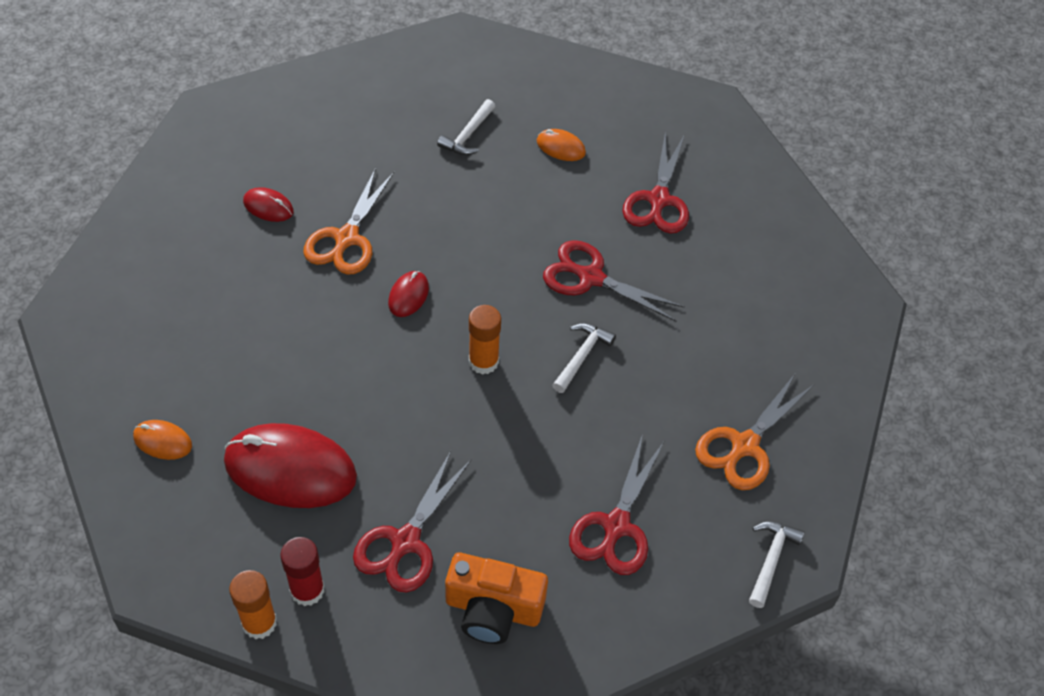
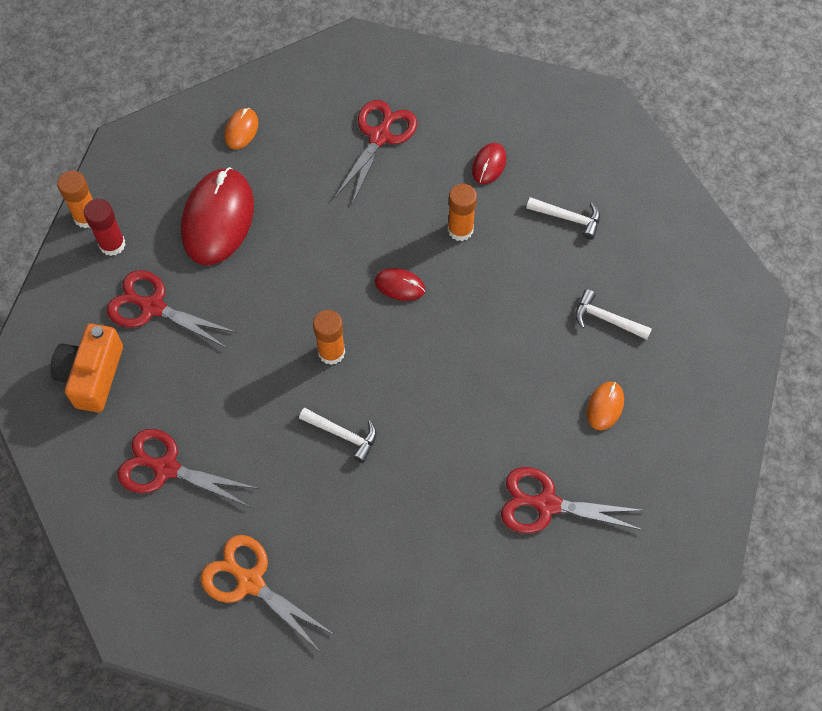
camera: 90 degrees right, 10 degrees up
orange scissors [303,167,394,274] -> orange glue stick [448,184,477,241]
red scissors [543,240,685,321] -> red scissors moved to [335,100,417,205]
white hammer [749,521,804,608] -> white hammer moved to [526,197,600,240]

